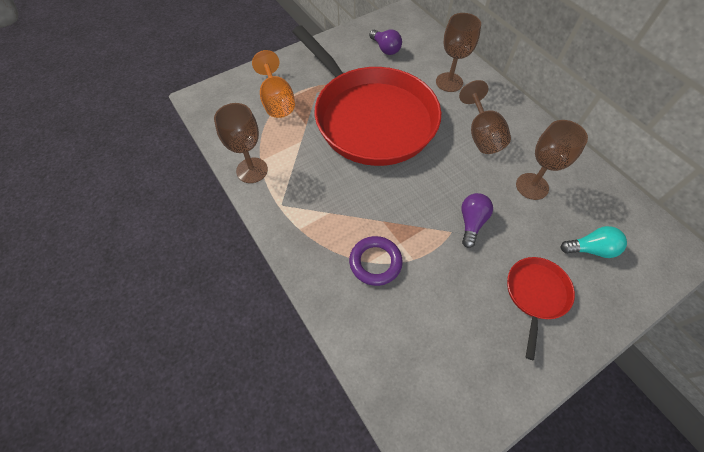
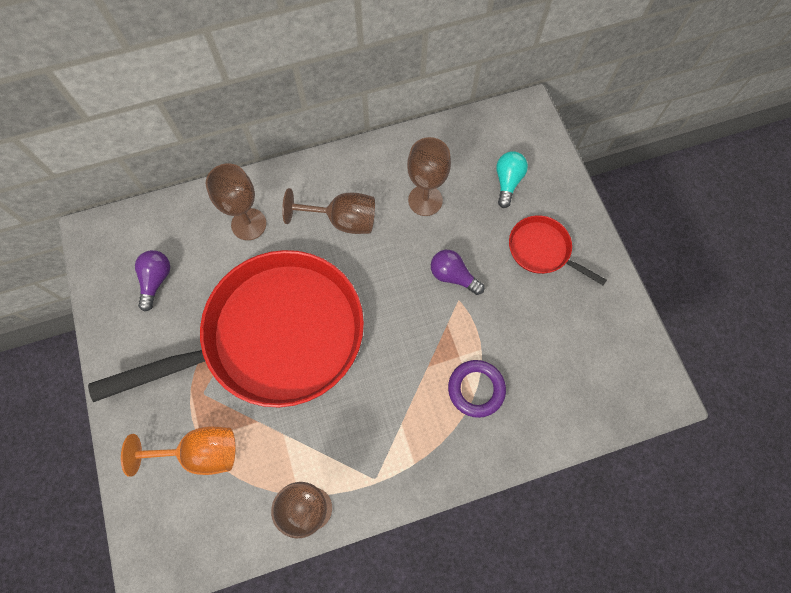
camera: 75 degrees left, 10 degrees up
purple light bulb [369,30,402,55] -> purple light bulb turned 60 degrees counterclockwise [135,250,170,312]

